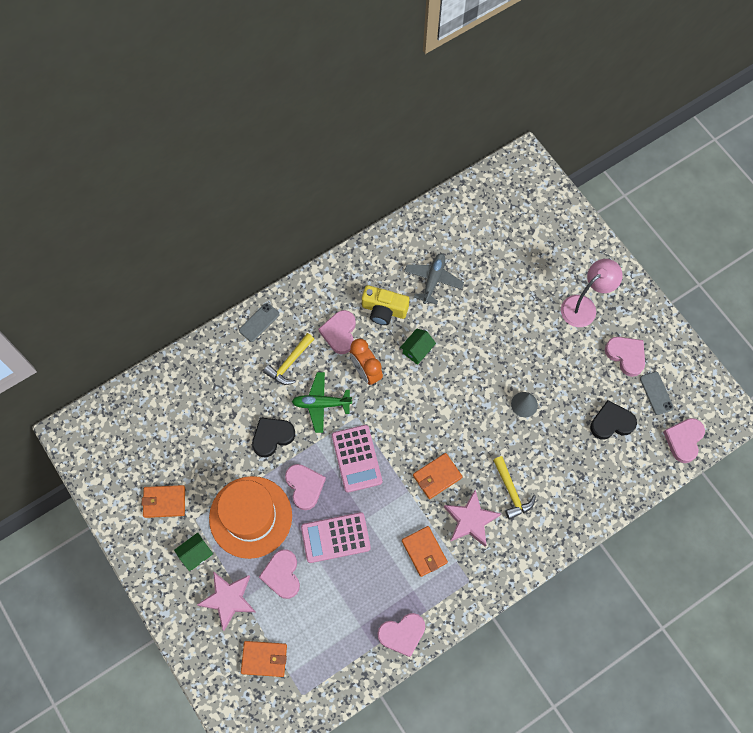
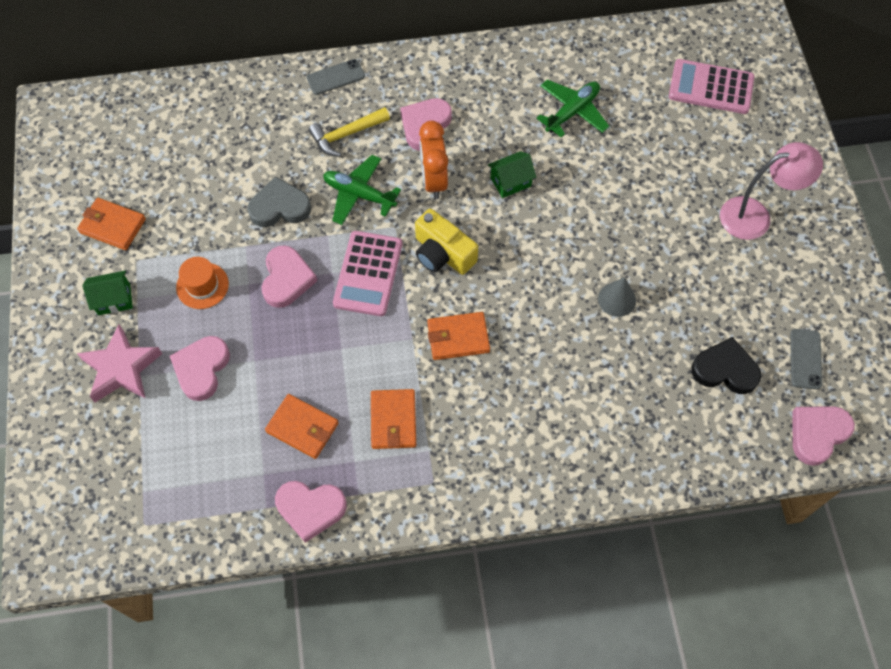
camera: 25 degrees right, 5 degrees down
orange hat [209,476,292,559] -> orange hat [176,257,229,309], size x0.46
orange wallet [241,641,287,677] -> orange wallet moved to [265,394,339,459]
black heart [252,417,295,457] -> grey heart [247,176,311,227]
pink calculator [301,512,371,563] -> pink calculator moved to [669,59,754,114]
yellow camera [362,285,409,325] -> yellow camera moved to [415,209,478,275]
grey plane [404,253,464,305] -> green plane [536,79,609,138]
pink star [444,490,501,547] -> none
yellow hammer [493,456,536,520] -> none
pink heart [605,337,645,377] -> none

